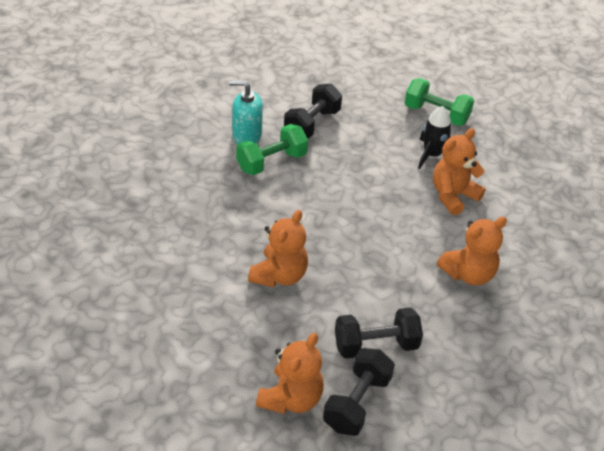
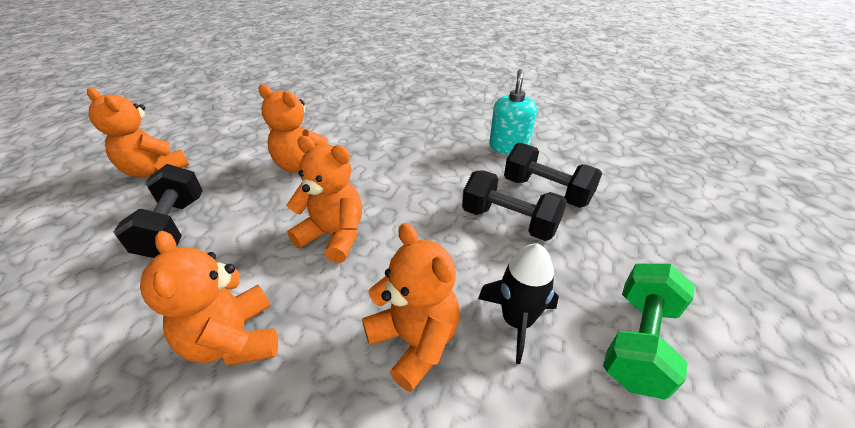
camera: 95 degrees right, 5 degrees down
green dumbbell [236,124,308,175] -> none
black dumbbell [323,348,395,436] -> black dumbbell moved to [462,170,567,241]
none -> orange teddy bear [286,136,362,263]

